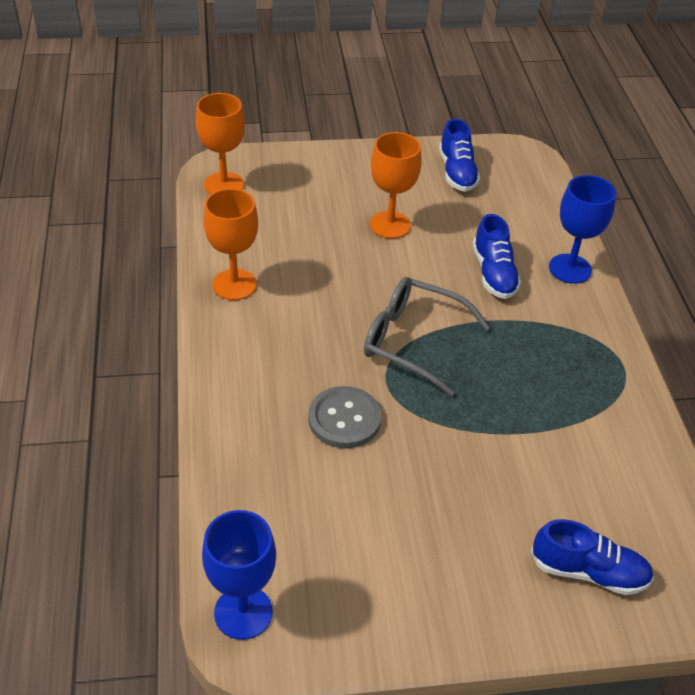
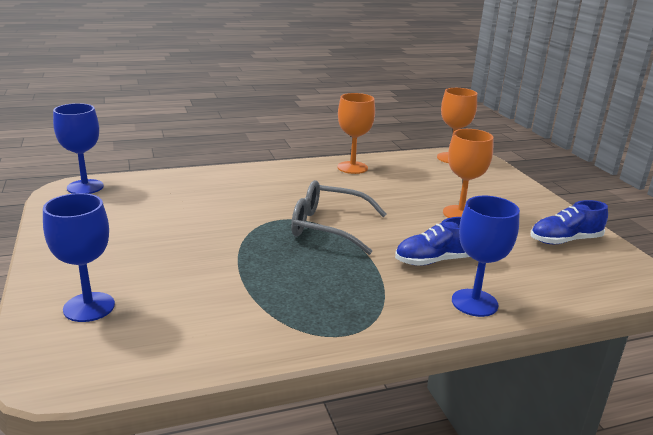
camera: 80 degrees right, 20 degrees down
grey button [308,386,382,448] -> none
grey glasses [364,277,490,397] -> grey glasses turned 90 degrees counterclockwise [291,180,387,255]
blue shoe [531,519,654,595] -> blue goblet [43,193,115,322]

